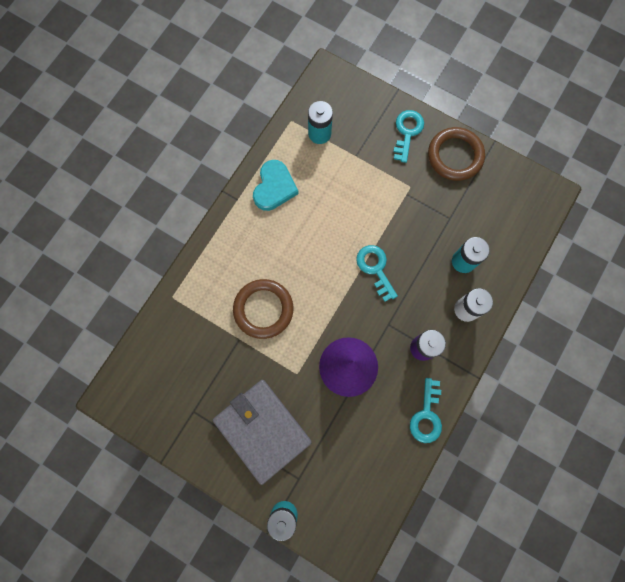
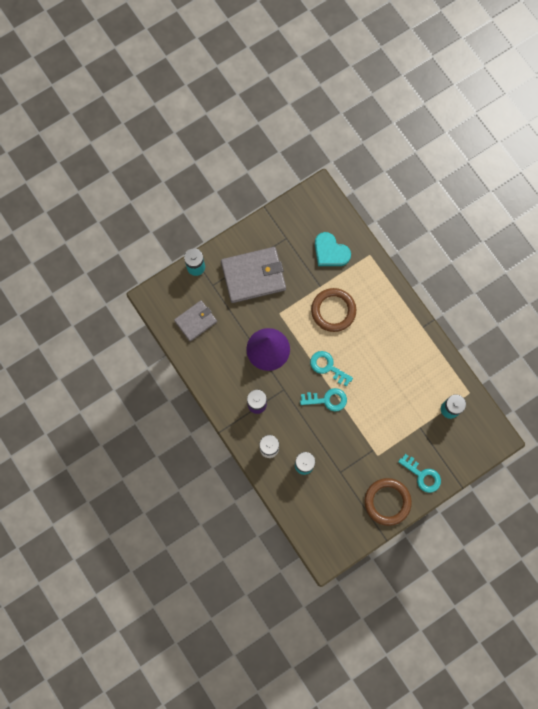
camera: 115 degrees right, 0 degrees up
turquoise heart [253,160,299,211] -> turquoise heart moved to [315,232,351,266]
turquoise key [410,378,442,443] -> turquoise key moved to [310,351,353,386]
none -> grey wallet [174,300,217,341]

